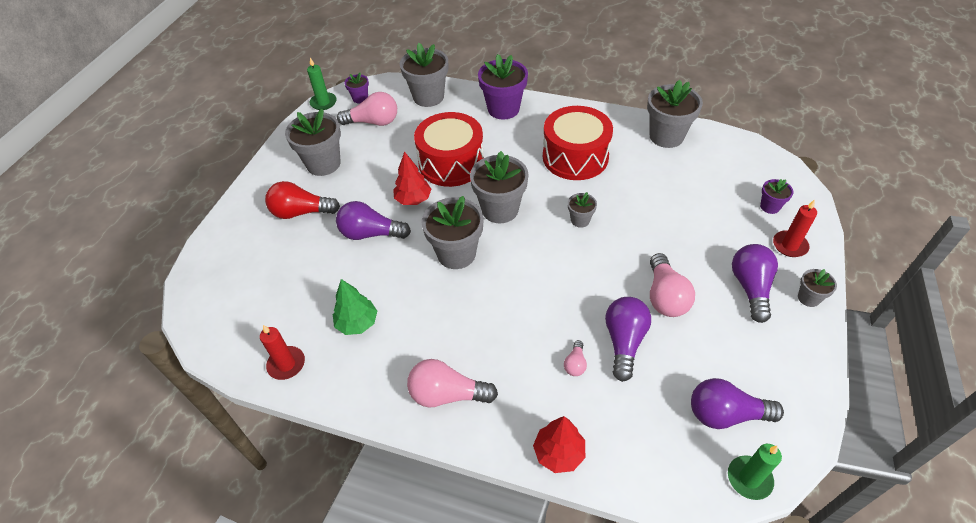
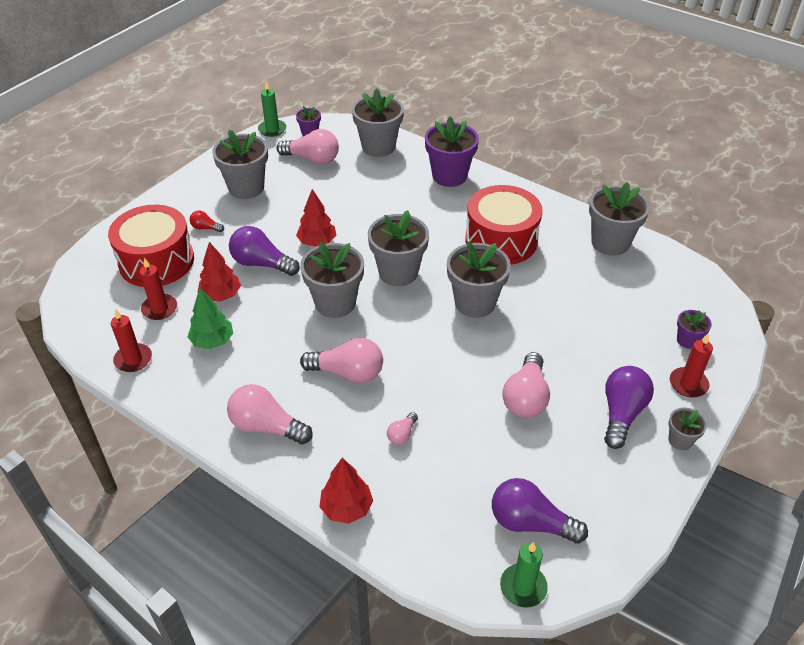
camera: 15 degrees right, 5 degrees down
red light bulb [265,181,340,219] -> red light bulb [190,210,224,232], size x0.50
red drum [414,112,484,187] -> red drum moved to [108,205,194,287]
grey flower pot [568,192,597,228] -> grey flower pot [447,242,511,318], size x1.99
purple light bulb [605,297,651,382] -> none
none -> red candle [140,258,177,320]
none -> red tree [198,242,241,302]
none -> pink light bulb [300,338,383,383]

